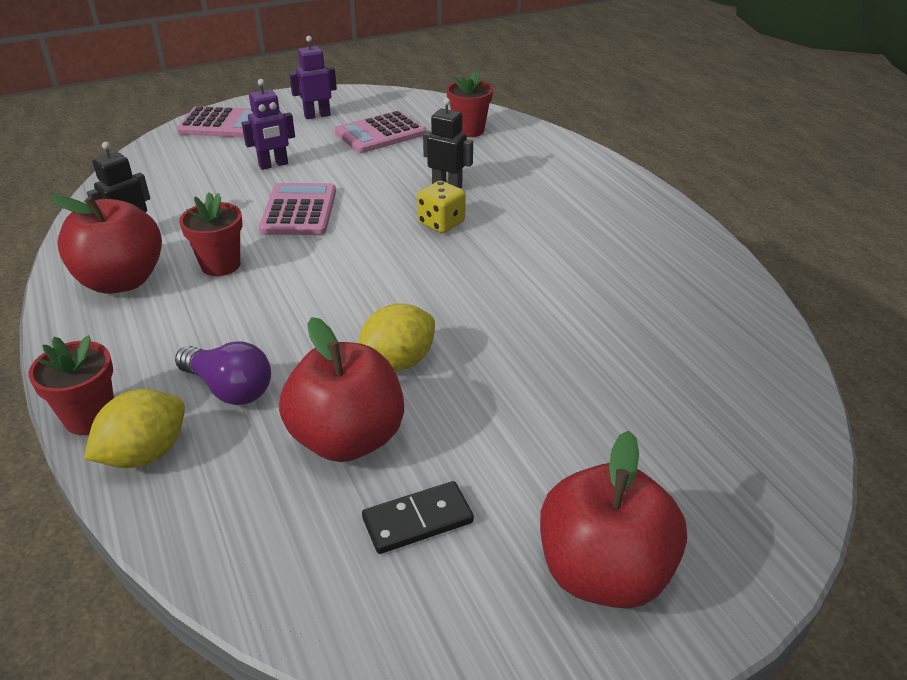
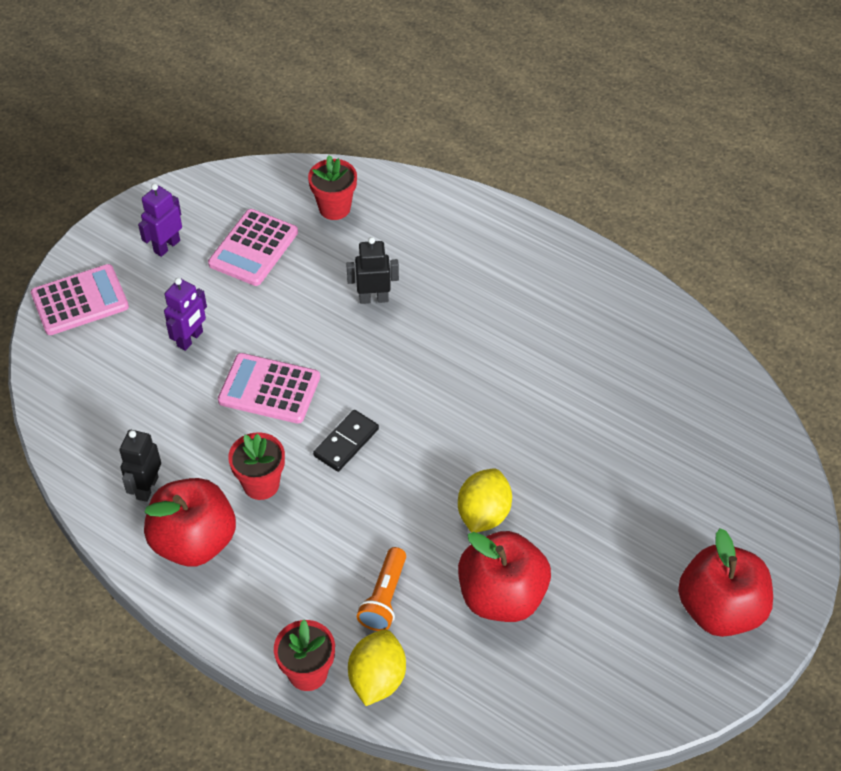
camera: 30 degrees left, 15 degrees up
purple light bulb [175,341,271,405] -> orange flashlight [357,547,406,631]
pink calculator [259,183,336,235] -> pink calculator turned 45 degrees counterclockwise [218,353,320,424]
black domino [362,481,474,554] -> black domino moved to [313,410,379,472]
yellow dice [417,181,466,233] -> none

